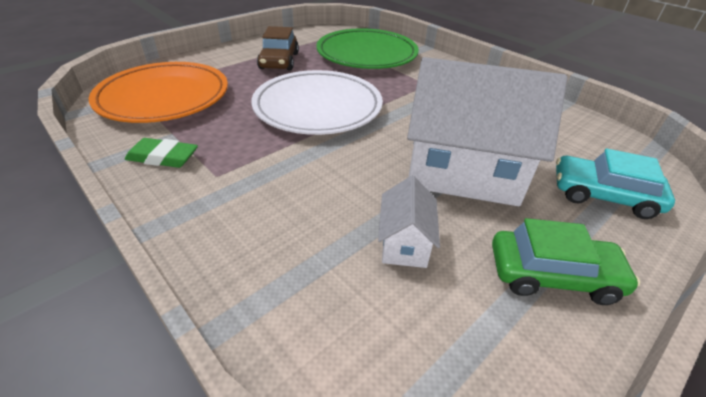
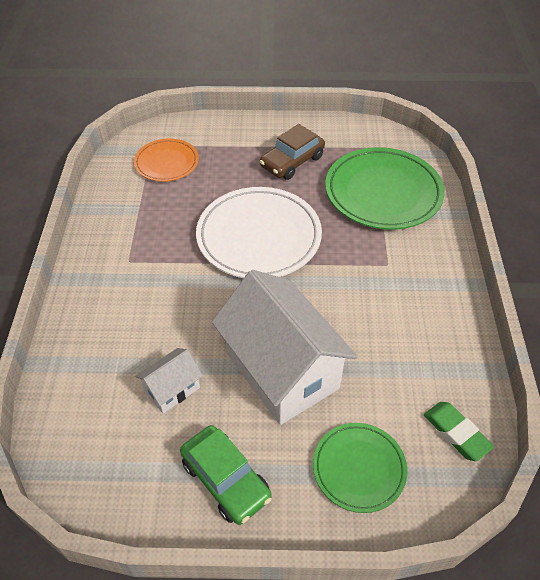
camera: 45 degrees right, 10 degrees up
orange plate [89,62,228,123] -> orange plate [134,139,199,182], size x0.57
green eraser [125,138,198,168] -> green eraser moved to [424,402,494,461]
turquoise car [556,149,675,219] -> green plate [313,423,407,513]

